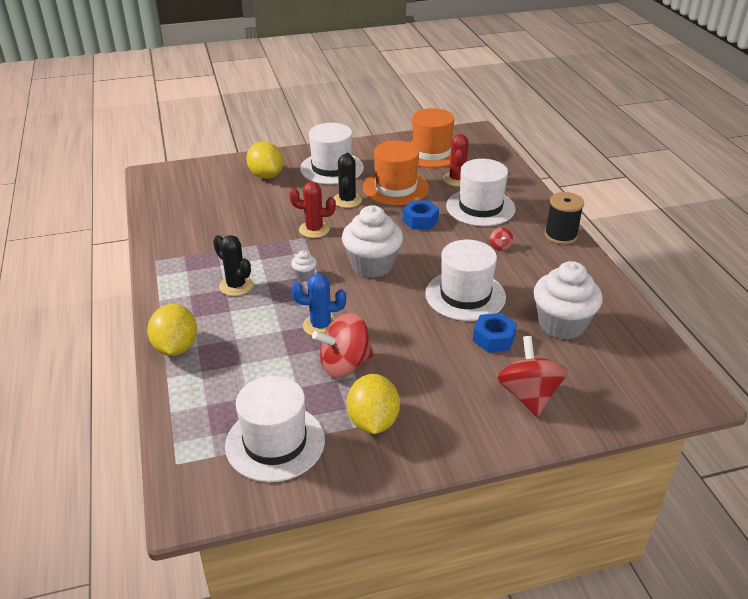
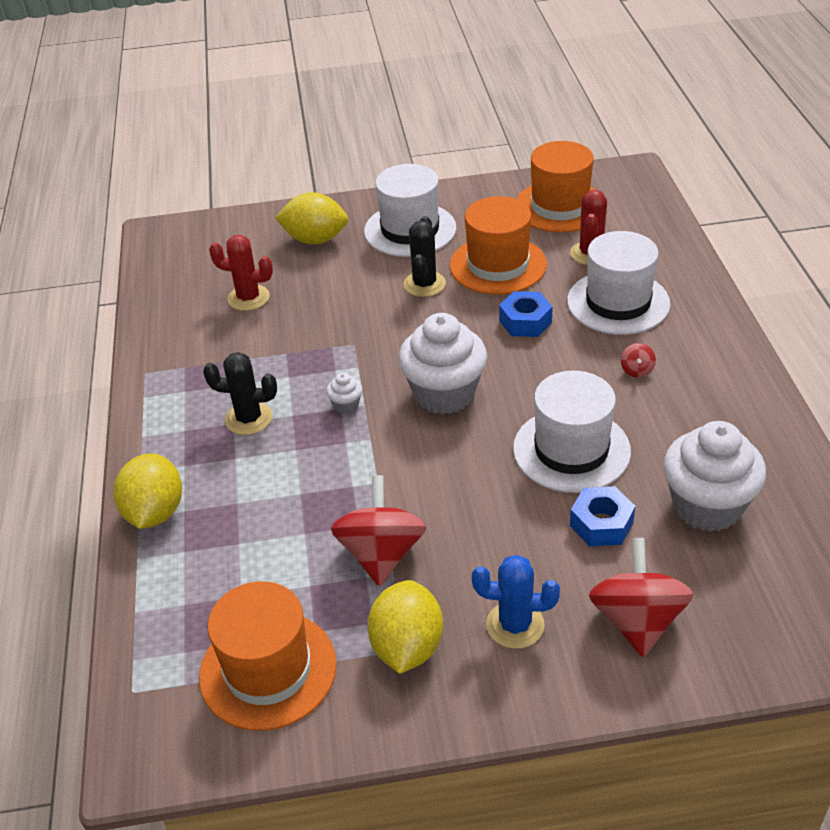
camera: 10 degrees right, 5 degrees up
black cactus [213,235,253,296] -> black cactus turned 45 degrees counterclockwise [203,352,277,435]
white hat [225,376,325,482] -> orange hat [199,581,337,731]
yellow lemon [246,141,283,179] -> yellow lemon turned 60 degrees counterclockwise [275,192,348,245]
red cactus [289,182,336,238] -> red cactus moved to [209,235,273,311]
blue cactus [291,273,346,336] -> blue cactus moved to [472,555,560,649]
red spinning top [312,313,374,378] -> red spinning top turned 105 degrees clockwise [331,475,426,586]
black spool [545,192,584,245] -> none

